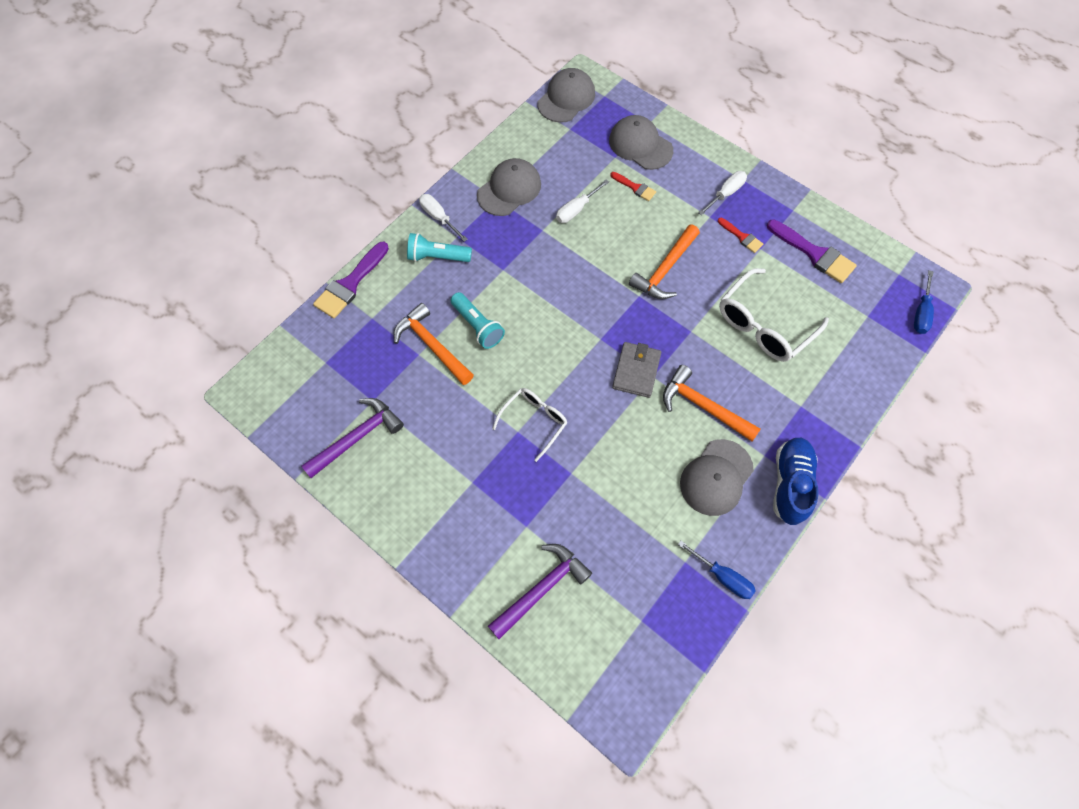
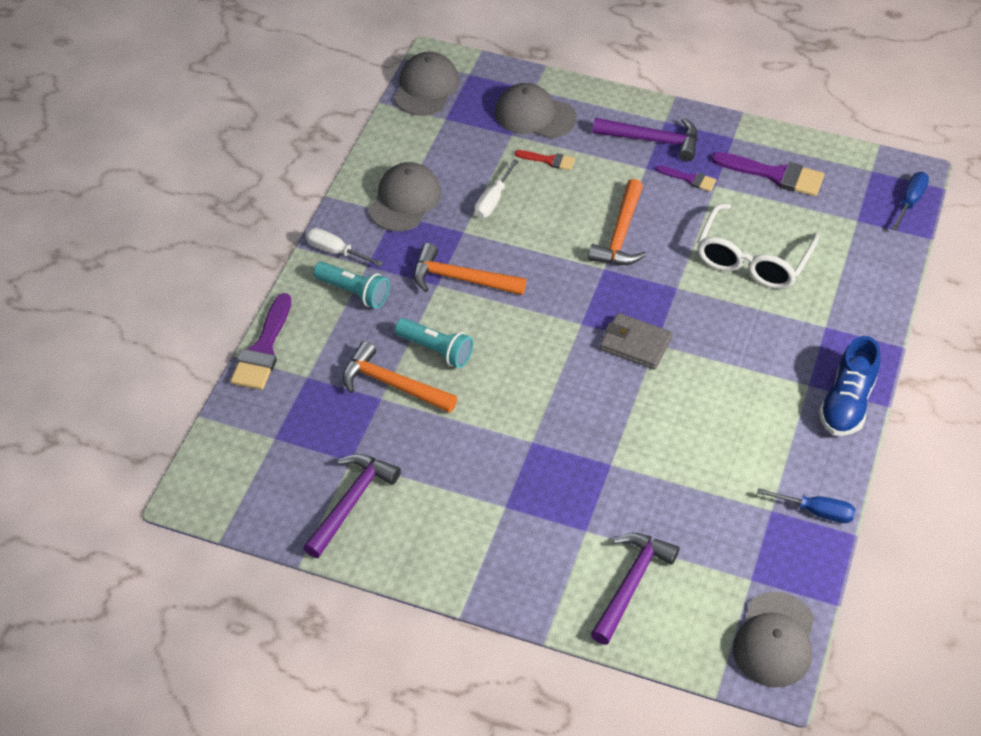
camera: 20 degrees left, 15 degrees down
turquoise flashlight [407,233,472,262] -> turquoise flashlight turned 135 degrees counterclockwise [313,262,390,309]
white glasses [492,388,567,462] -> none
grey wallet [612,342,661,398] -> grey wallet turned 60 degrees counterclockwise [600,313,673,370]
orange hammer [663,365,760,441] -> orange hammer moved to [414,243,526,295]
grey cap [680,439,754,516] -> grey cap moved to [733,592,814,688]
white screwdriver [698,171,747,216] -> purple hammer [592,118,698,161]
red brush [718,218,763,253] -> purple brush [656,165,717,192]
blue shoe [773,438,819,525] -> blue shoe turned 150 degrees counterclockwise [819,336,881,436]
blue screwdriver [914,270,934,334] -> blue screwdriver turned 150 degrees counterclockwise [891,172,929,231]

